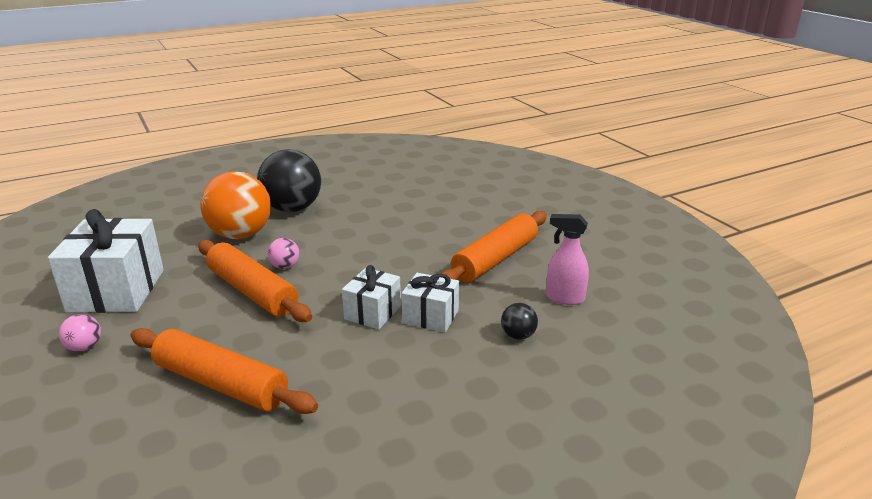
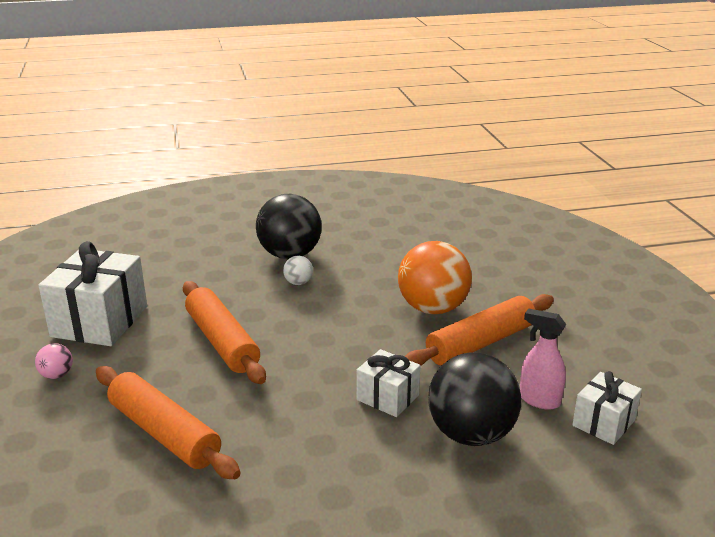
camera: 15 degrees right, 0 degrees up
orange ball [200,171,271,239] -> orange ball moved to [398,241,472,314]
pink ball [267,238,299,269] -> none
white gift [342,265,401,329] -> white gift moved to [572,371,642,445]
black ball [501,303,538,340] -> black ball [428,352,521,446], size x2.32
none -> white ball [283,256,313,285]

